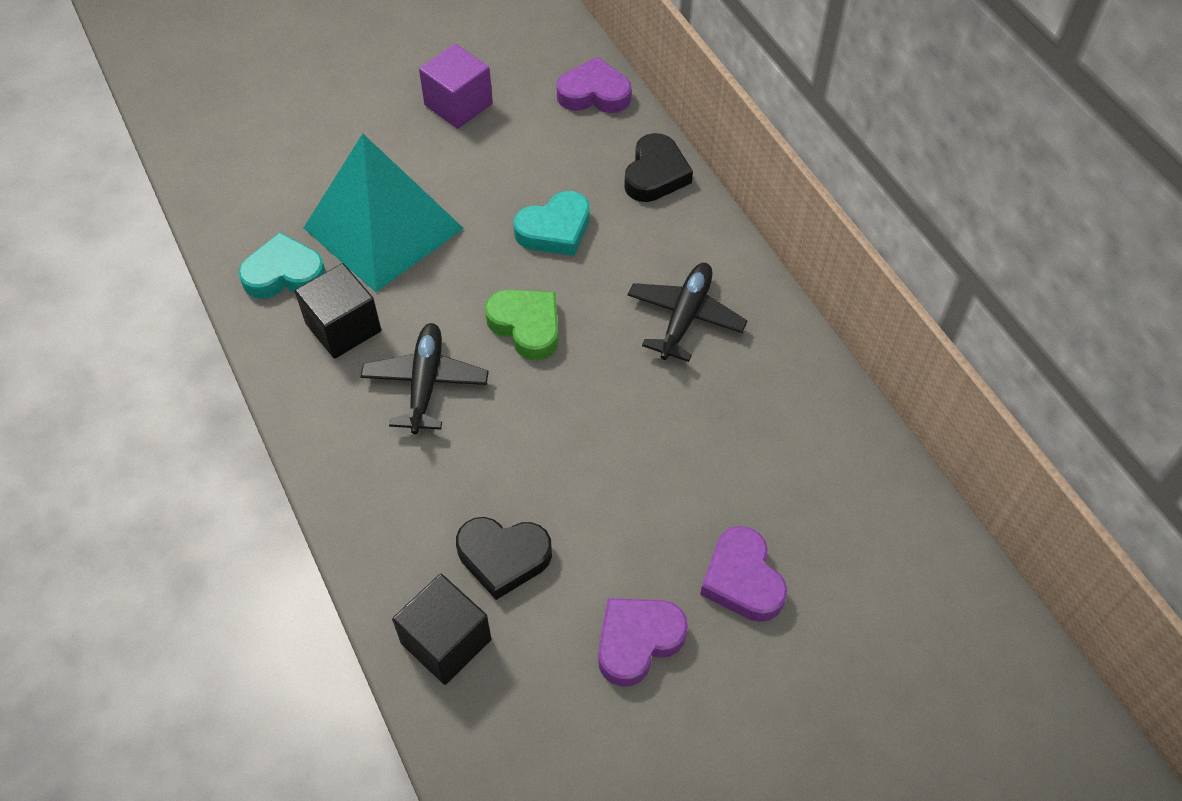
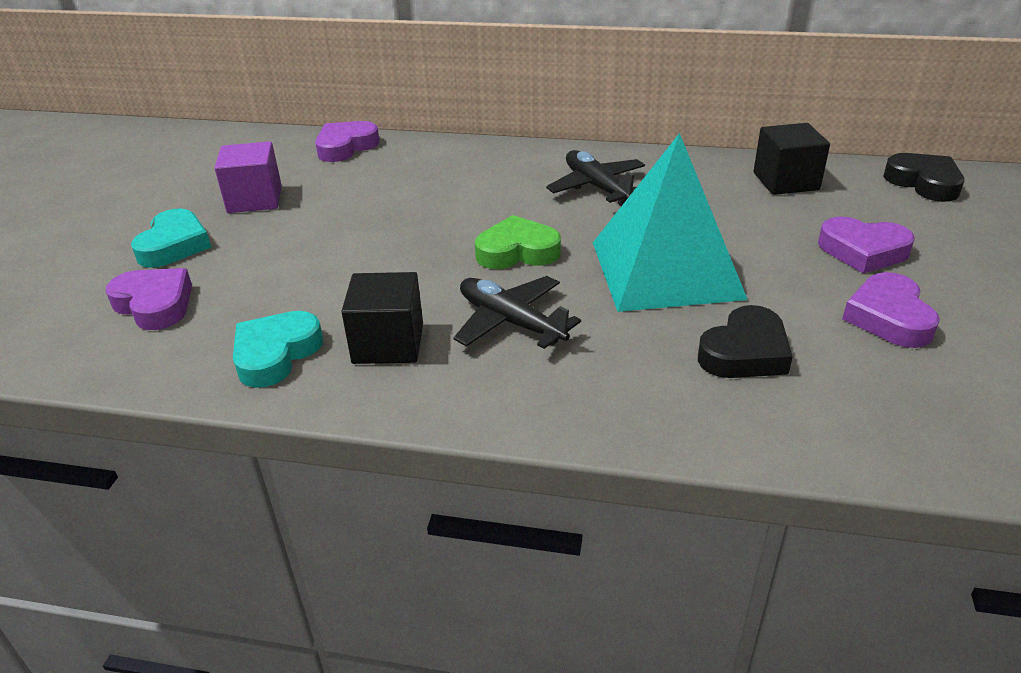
camera: 50 degrees left, 20 degrees down
turquoise pyramid [304,133,464,292] -> turquoise pyramid moved to [593,133,748,312]
black cube [392,574,491,685] -> black cube moved to [753,123,830,195]
turquoise heart [513,191,590,256] -> turquoise heart moved to [131,208,211,268]
black heart [624,133,693,202] -> black heart moved to [883,153,964,202]
none -> purple heart [106,268,192,330]

